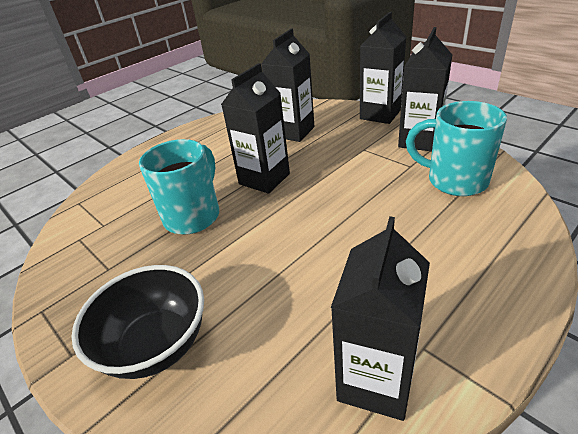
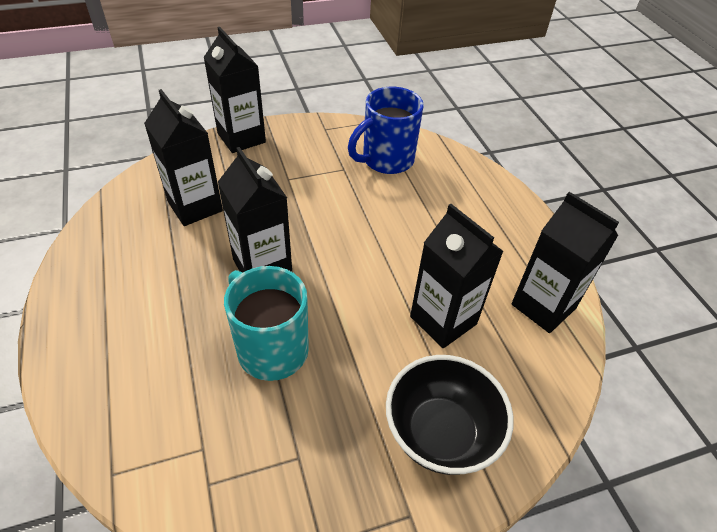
camera: 70 degrees left, 10 degrees up
black carton [398,27,452,151] -> black carton moved to [410,204,504,348]
turquoise mug [406,101,507,196] -> blue mug [348,87,424,174]

